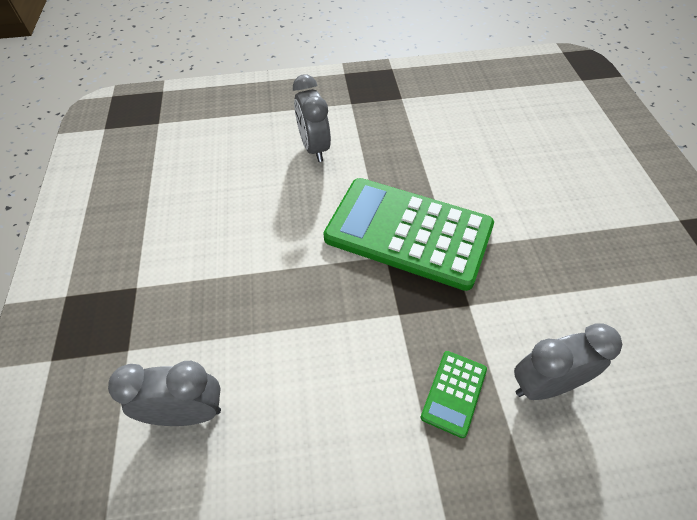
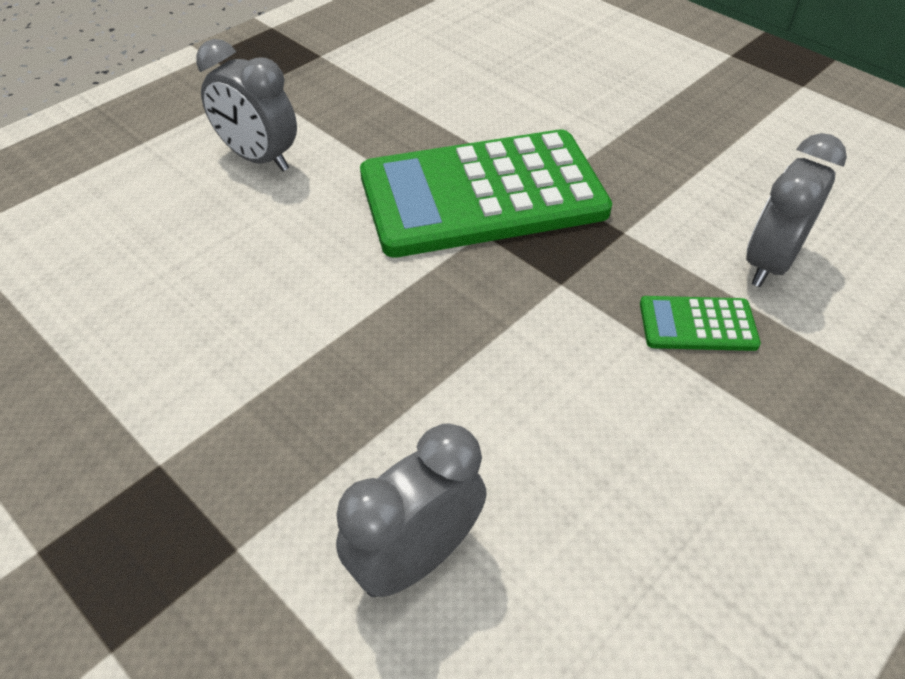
camera: 40 degrees left, 5 degrees down
green calculator [420,351,487,438] -> green calculator turned 105 degrees clockwise [640,296,761,351]

